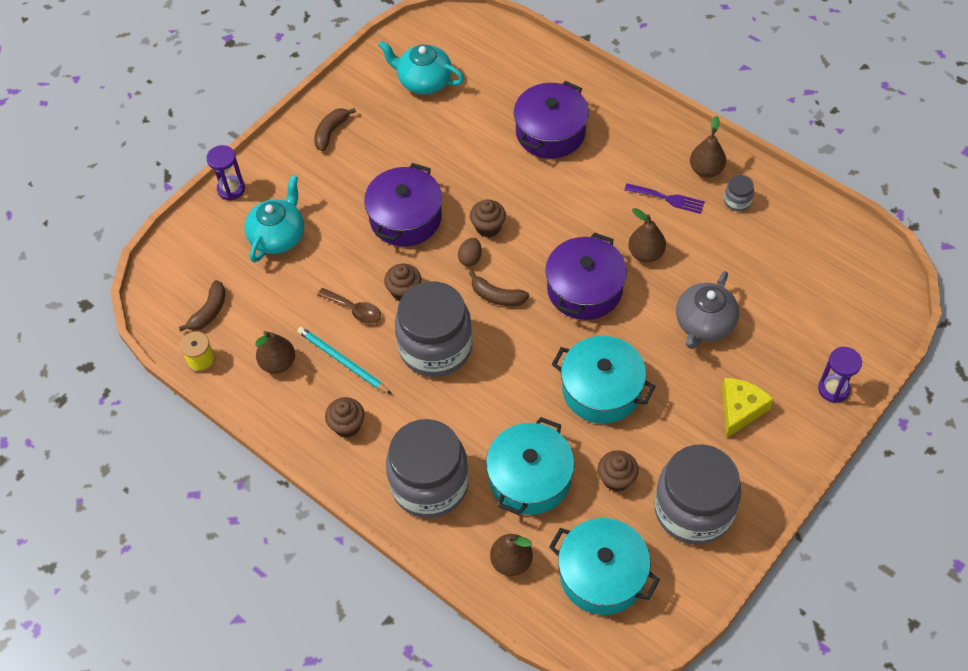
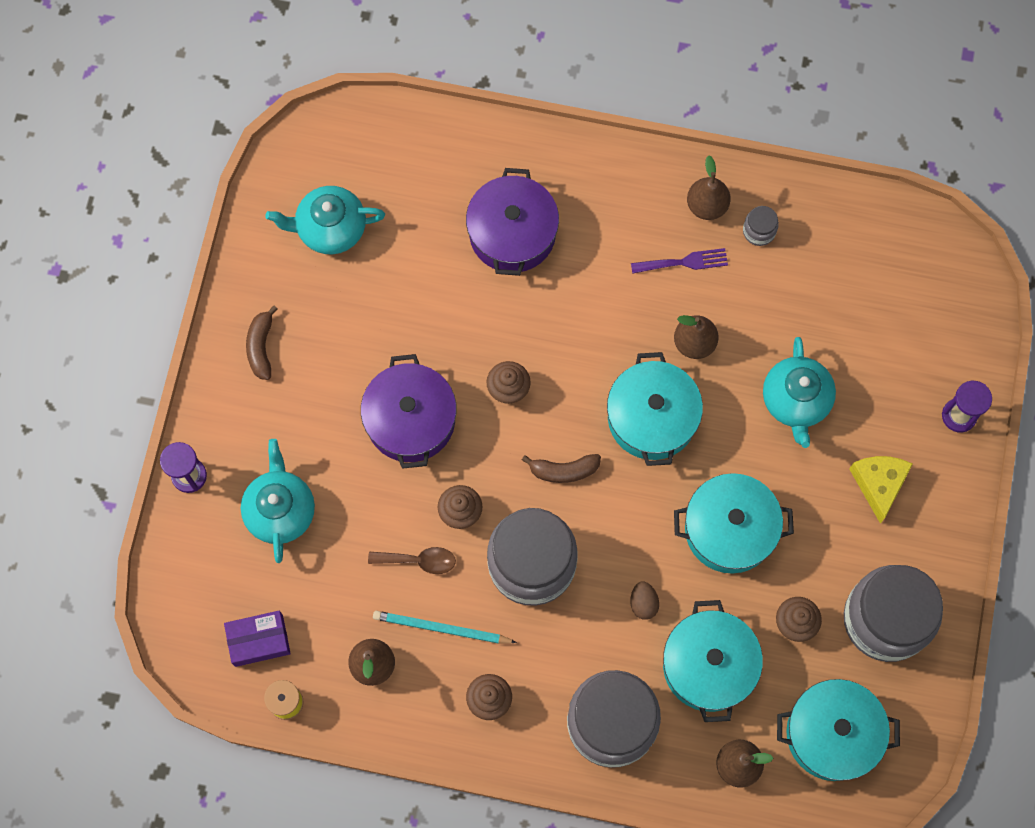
camera: 30 degrees left, 15 degrees up
brown banana [179,280,226,332] -> purple box [224,611,291,667]
brown egg [458,238,482,267] -> brown egg moved to [630,581,659,620]
purple pot [545,232,627,320] -> turquoise pot [607,352,703,466]
grey teapot [676,271,739,349] -> turquoise teapot [763,337,836,448]

